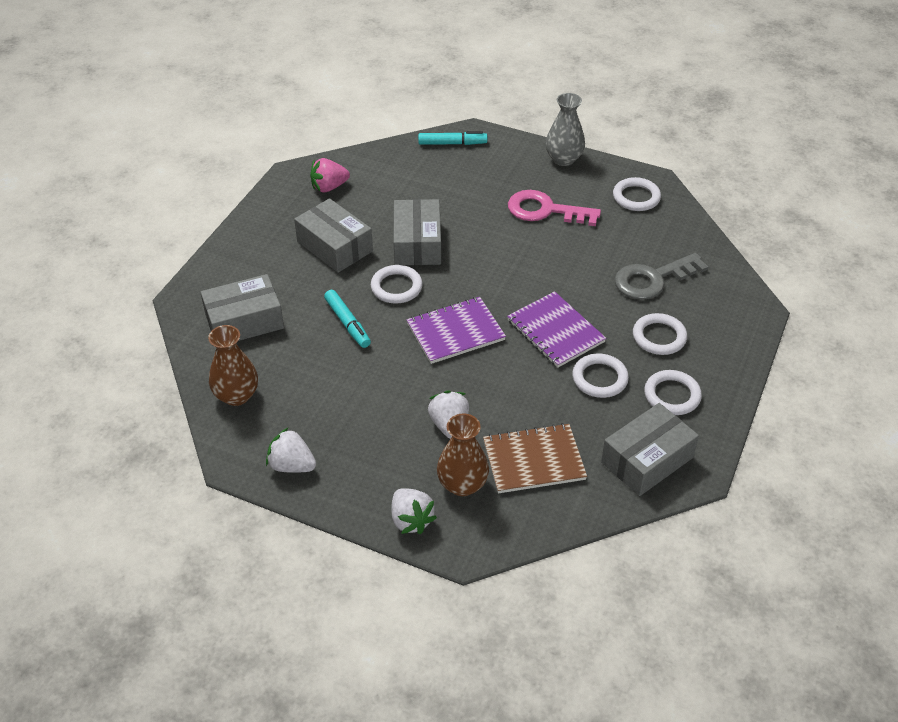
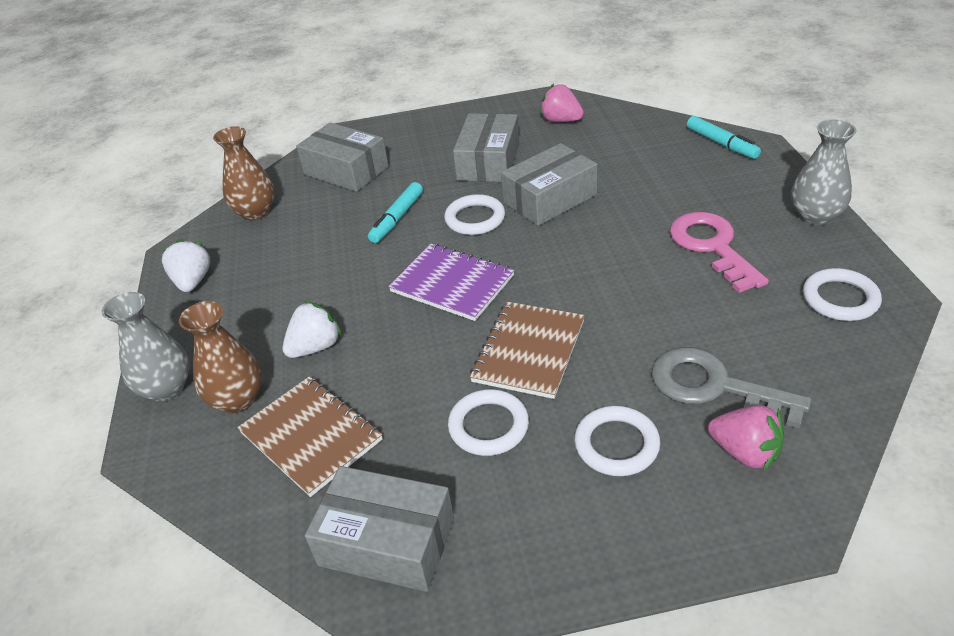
camera: 60 degrees right, 5 degrees down
white strawberry [392,488,437,534] -> grey vase [102,292,190,402]
purple notebook [507,291,606,368] -> brown notebook [470,302,585,399]
white ring [644,370,702,415] -> none
none -> pink strawberry [708,405,784,471]

